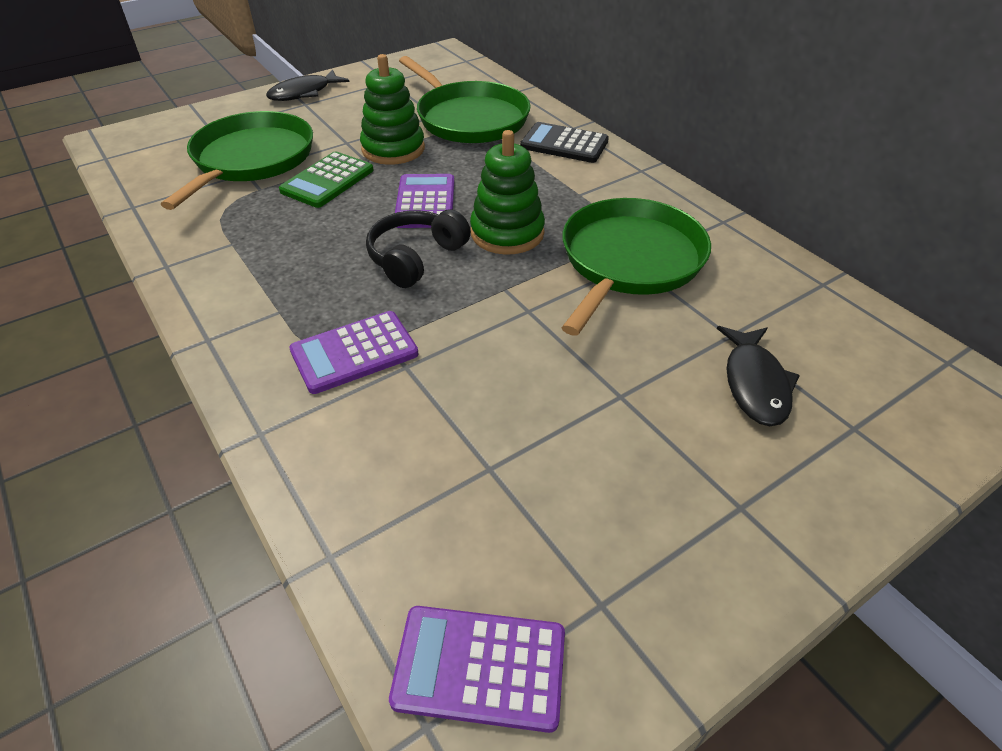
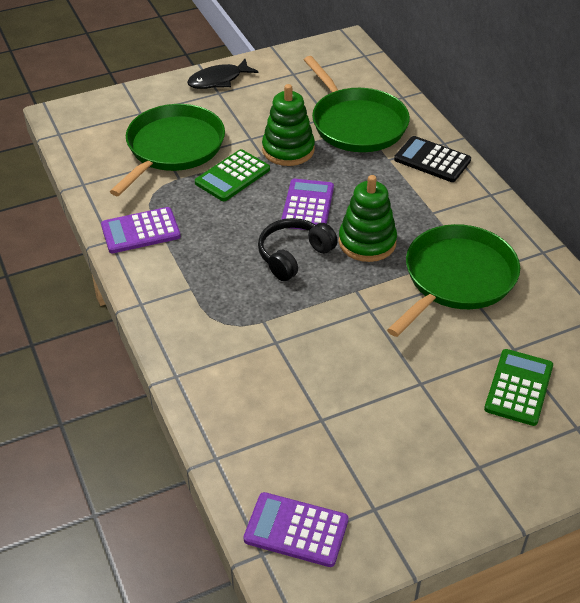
camera: 10 degrees right, 0 degrees up
purple calculator [289,311,418,394] -> purple calculator moved to [101,207,181,253]
black fish [717,326,800,426] -> green calculator [484,349,553,426]

